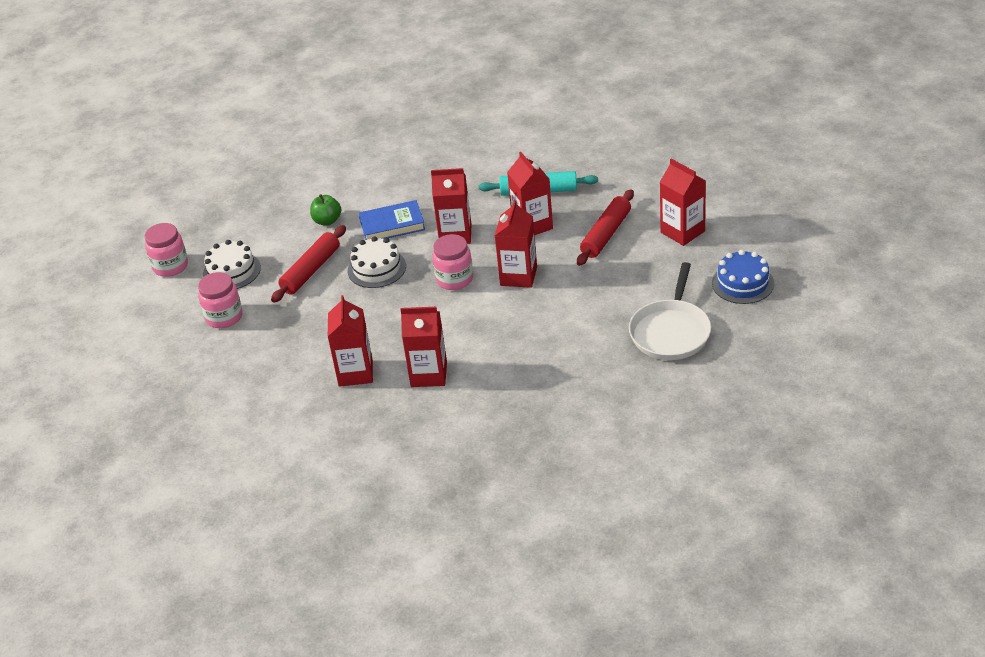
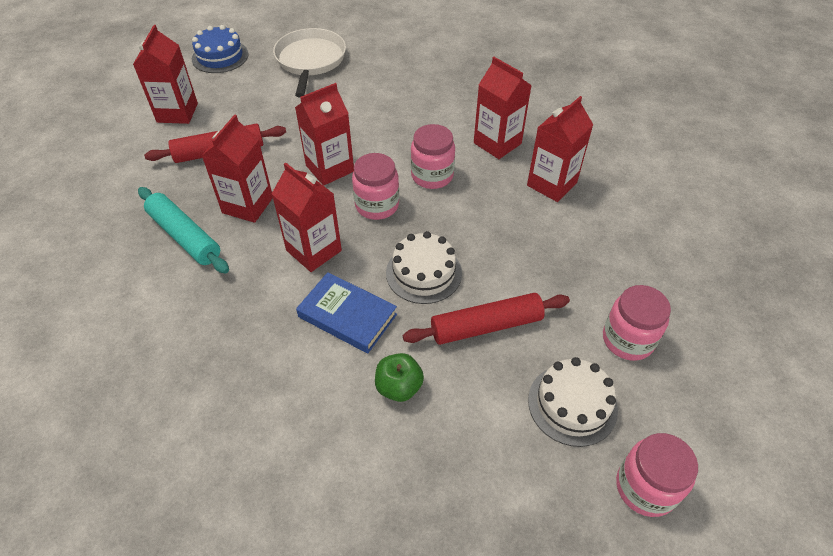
camera: 140 degrees left, 10 degrees up
white pan [629,262,711,360] -> white pan turned 60 degrees counterclockwise [273,28,346,98]
none -> pink jar [411,124,455,189]

